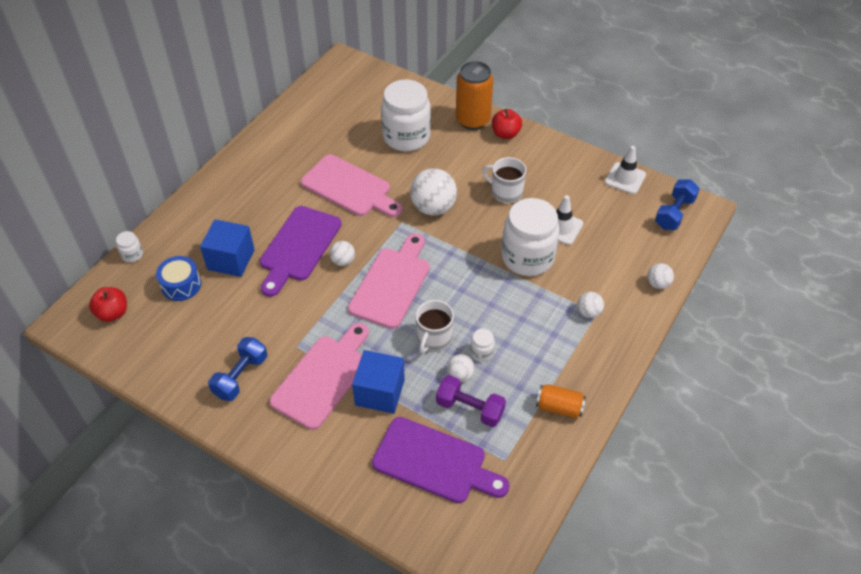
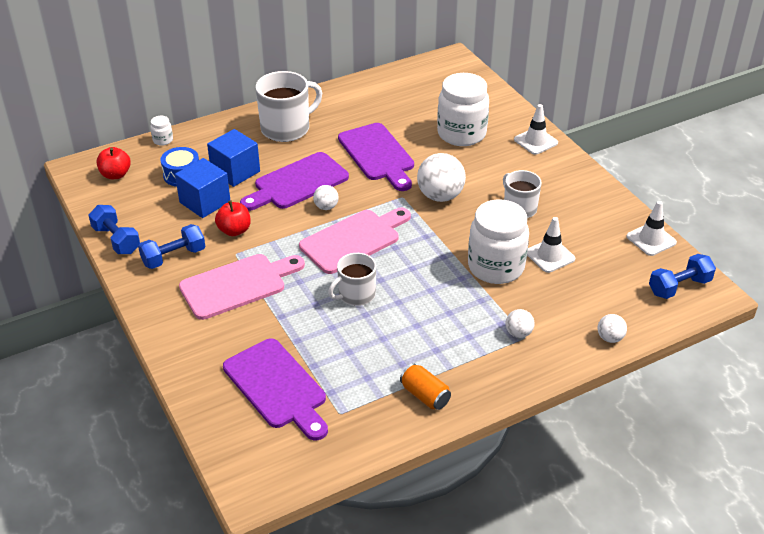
camera: 30 degrees right, 10 degrees down
pink cutting board [301,155,403,217] -> purple cutting board [338,123,414,191]
blue cube [352,350,405,414] -> blue cube moved to [175,158,231,218]
purple dumbbell [436,375,506,427] -> none
white ball [447,354,475,382] -> none
orange can [456,61,493,130] -> white traffic cone [514,104,558,155]
white jar [470,329,495,362] -> none
red apple [492,109,522,139] -> red apple moved to [215,201,251,236]
none -> blue dumbbell [88,205,140,254]
none -> white mug [256,71,322,142]

